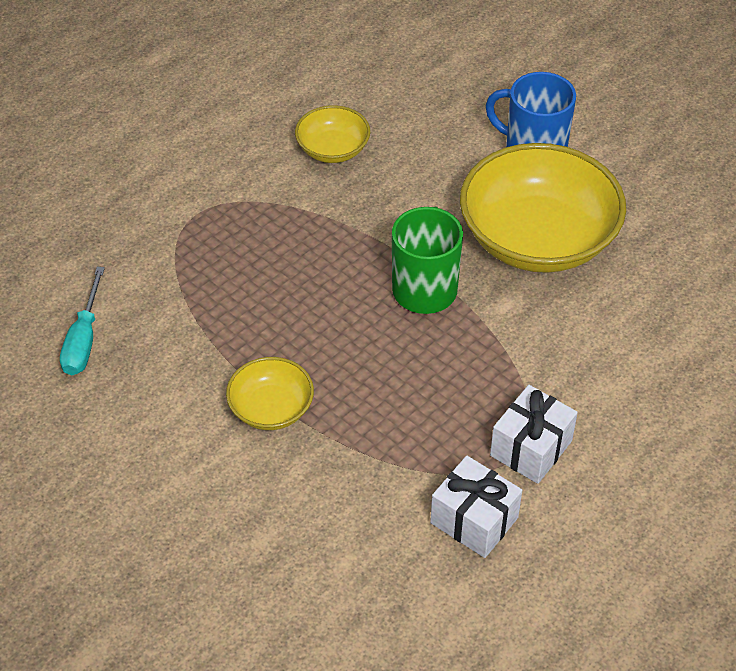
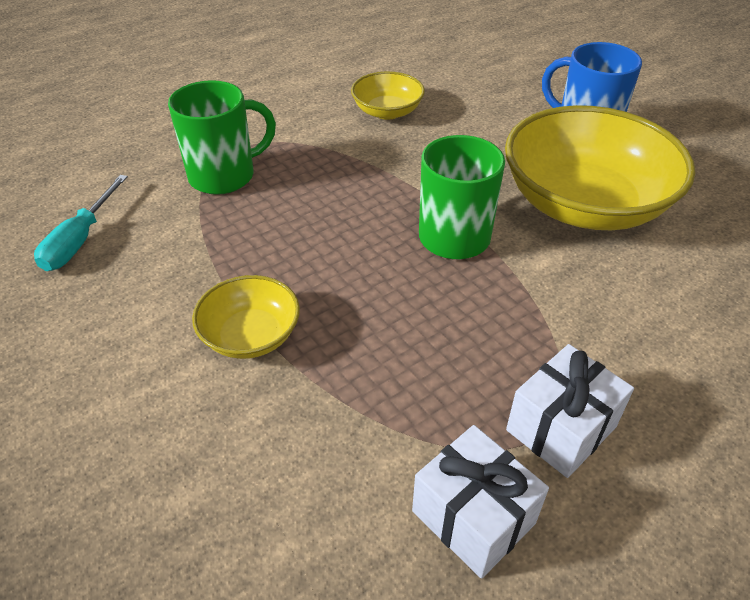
camera: 10 degrees right, 5 degrees down
none -> green mug [168,80,276,195]

